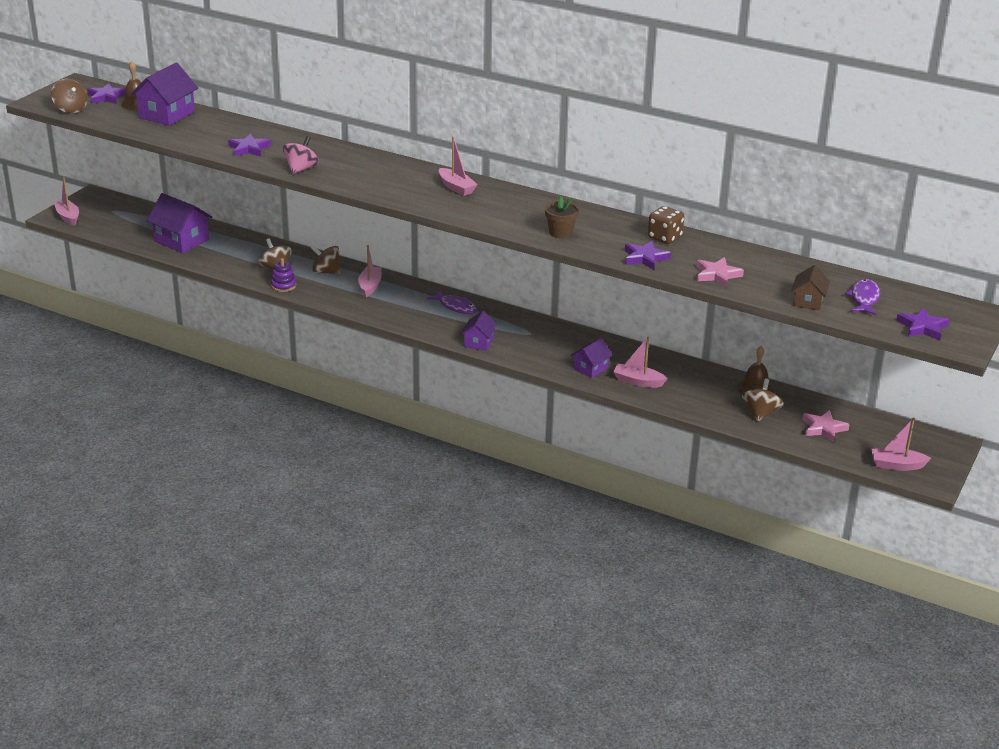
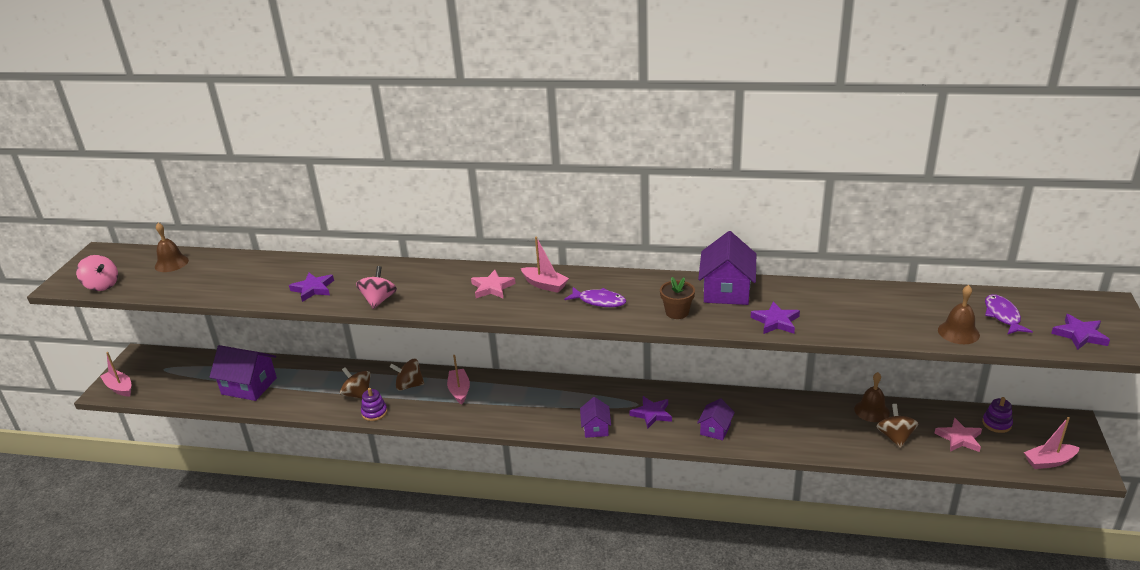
camera: 15 degrees left, 0 degrees up
brown spinning top [51,79,88,113] -> pink spinning top [76,255,118,291]
purple star [87,83,125,104] -> purple star moved to [630,396,672,429]
purple house [130,62,198,126] -> purple house moved to [698,231,756,305]
purple fish [427,290,477,314] -> purple fish moved to [564,287,626,307]
pink boat [613,336,667,388] -> none
brown dice [648,206,685,244] -> none
pink star [696,257,744,287] -> pink star moved to [471,270,516,298]
brown house [791,265,830,311] -> brown bell [938,285,980,344]
none -> purple stacking toy [982,397,1013,433]

